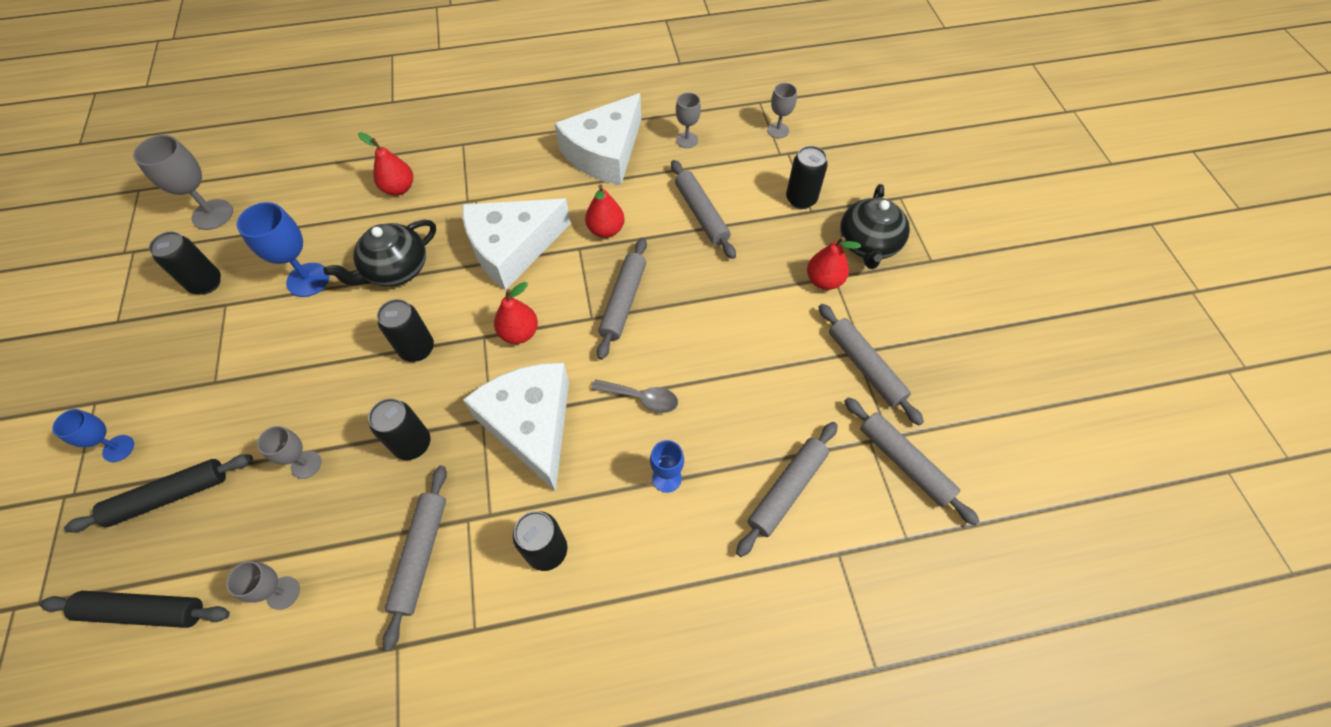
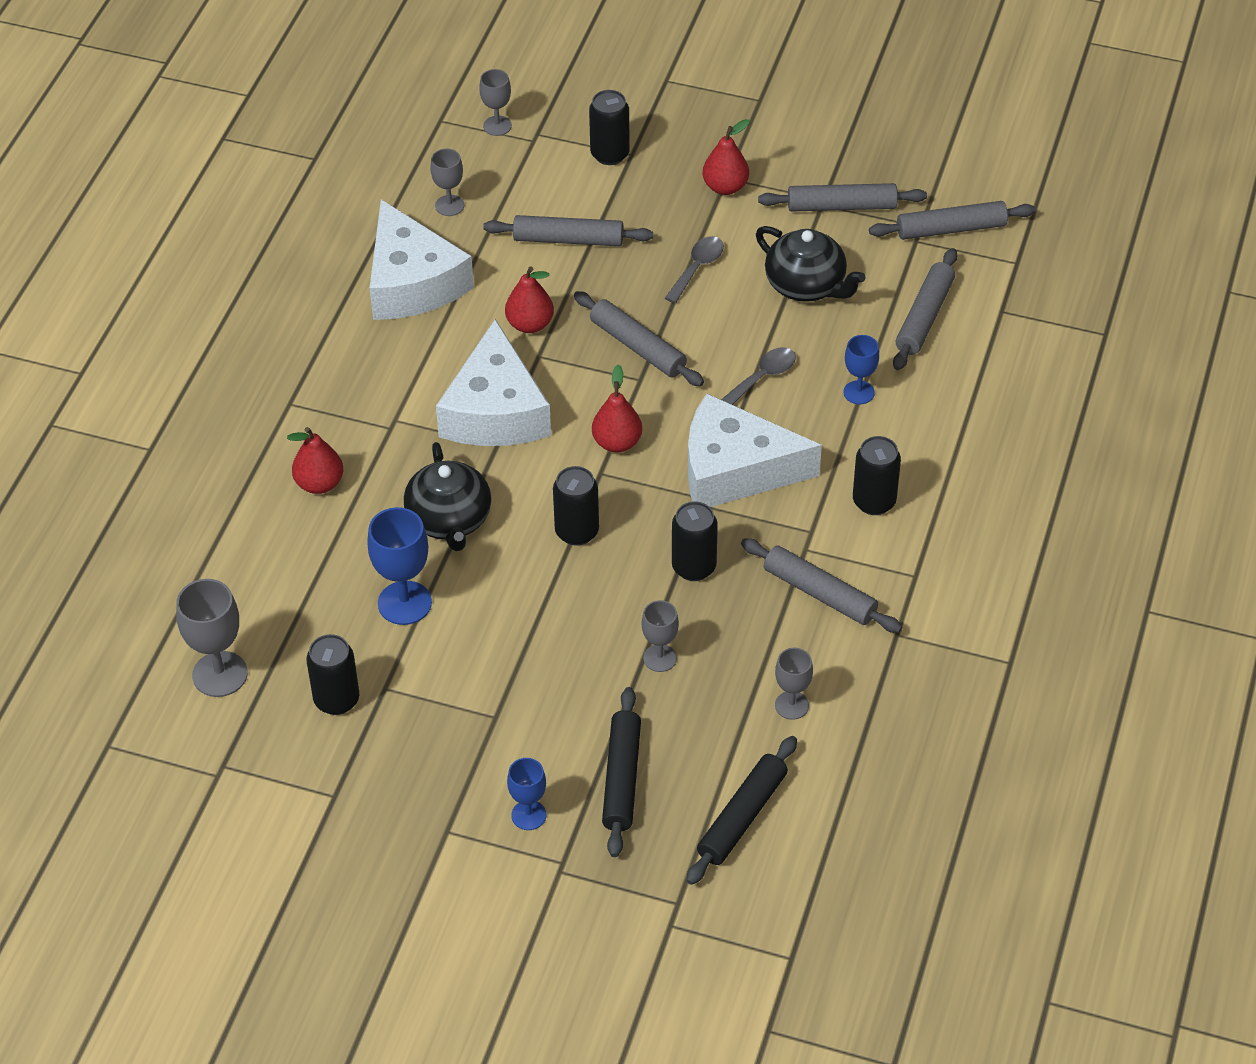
camera: 60 degrees left, 10 degrees down
grey rolling pin [736,422,838,557] -> grey rolling pin turned 45 degrees clockwise [893,248,957,370]
black teapot [840,184,910,269] -> black teapot moved to [756,226,866,302]
none -> grey spoon [665,236,724,303]

